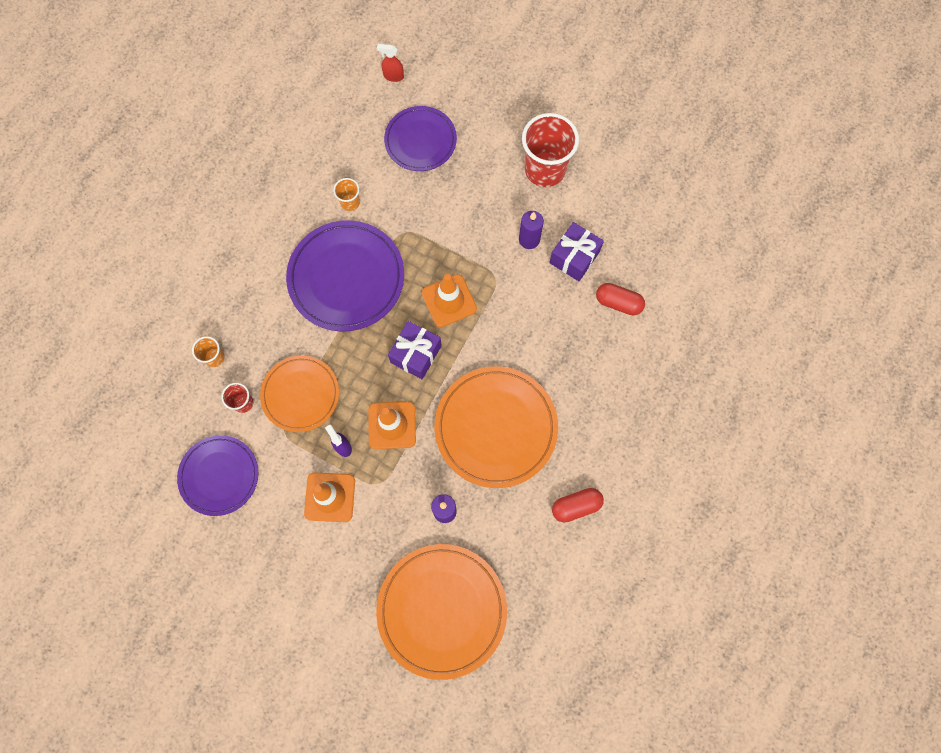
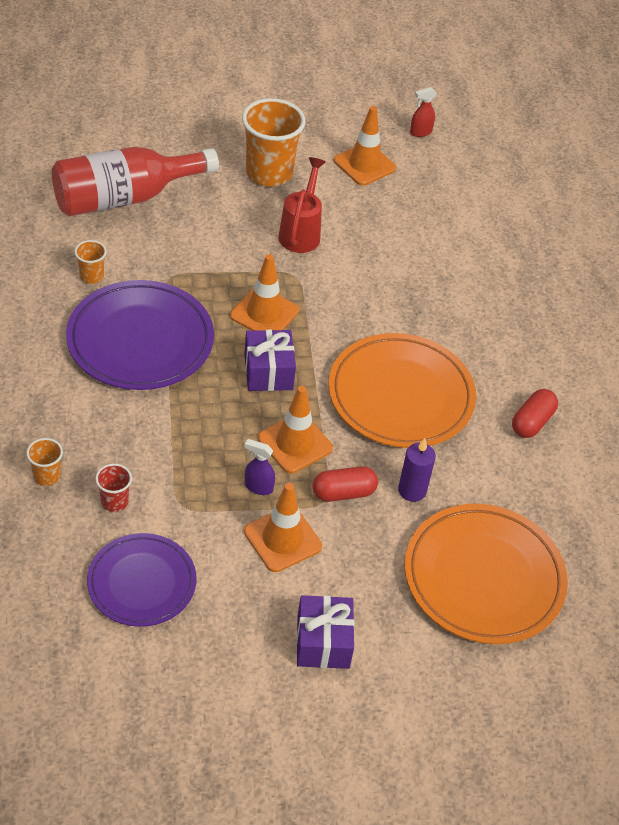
camera: 40 degrees left, 25 degrees down
orange plate [260,355,339,432] -> none
red spray bottle [377,44,404,82] -> red spray bottle moved to [410,87,437,137]
purple plate [384,106,457,171] -> red bottle [52,147,219,216]
purple candle [519,211,544,249] -> red watering can [278,157,326,253]
red cup [522,113,579,187] -> orange cup [242,98,305,187]
purple gift [549,222,604,281] -> purple gift moved to [297,595,355,669]
red capsule [596,283,645,315] -> red capsule moved to [313,466,378,502]
none -> orange traffic cone [334,106,396,186]

